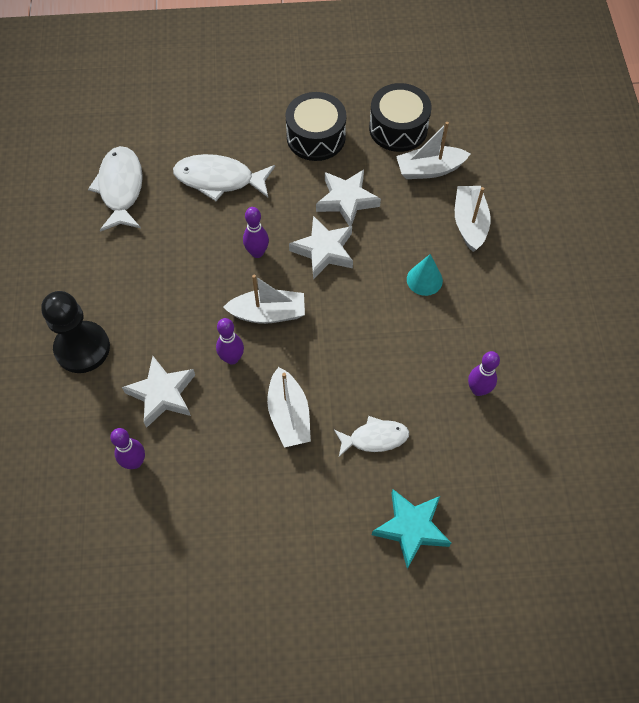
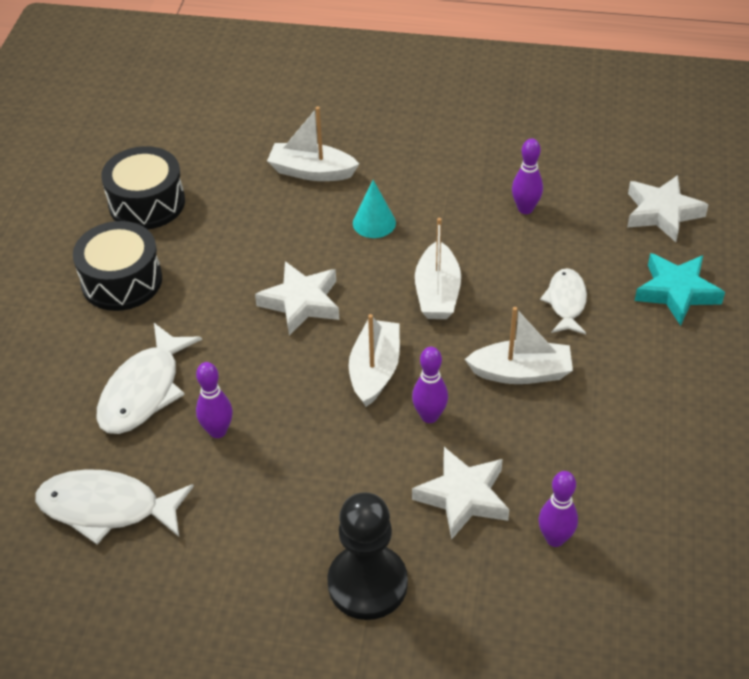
camera: 75 degrees left, 15 degrees down
purple bowling pin [243,207,269,258] -> purple bowling pin moved to [196,362,233,438]
white star [316,169,381,227] -> white star moved to [627,175,709,242]
white boat [396,122,471,179] -> white boat moved to [415,218,461,319]

